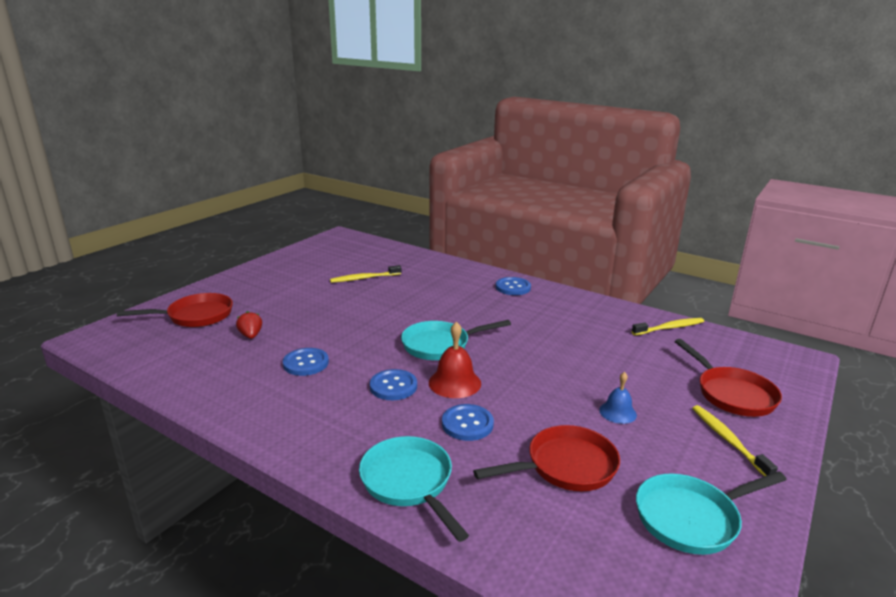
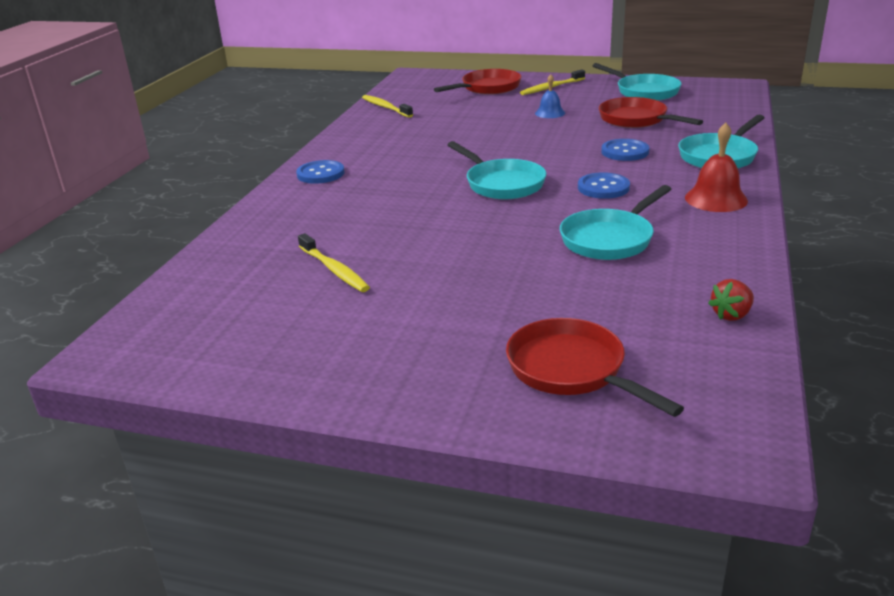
camera: 105 degrees left, 5 degrees up
red strawberry [236,311,262,339] -> red strawberry moved to [708,279,754,321]
blue button [283,348,329,376] -> turquoise pan [560,185,671,260]
red bell [429,322,481,398] -> red bell moved to [685,123,748,212]

